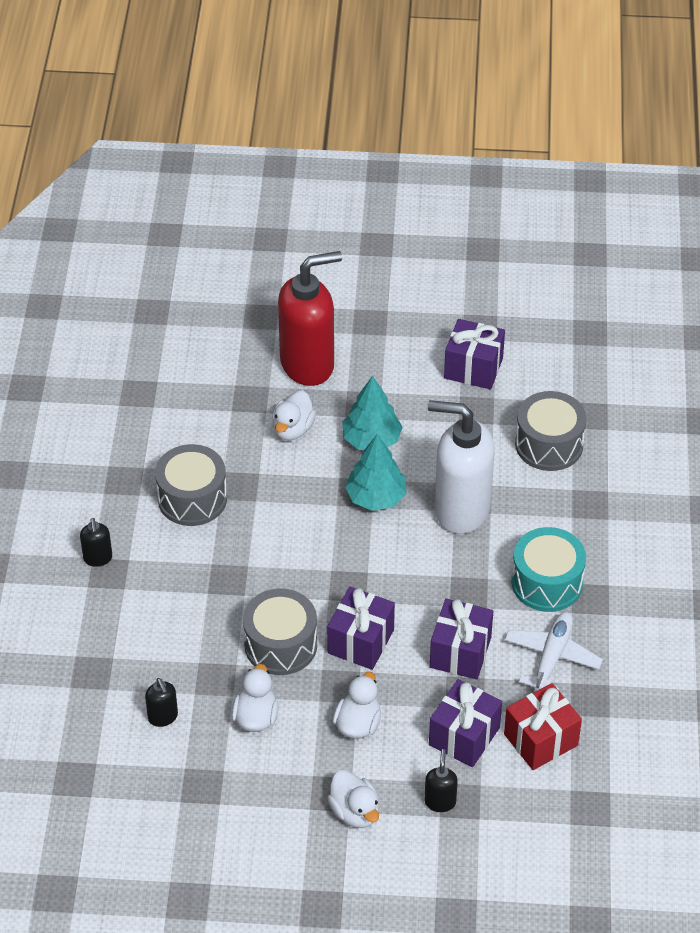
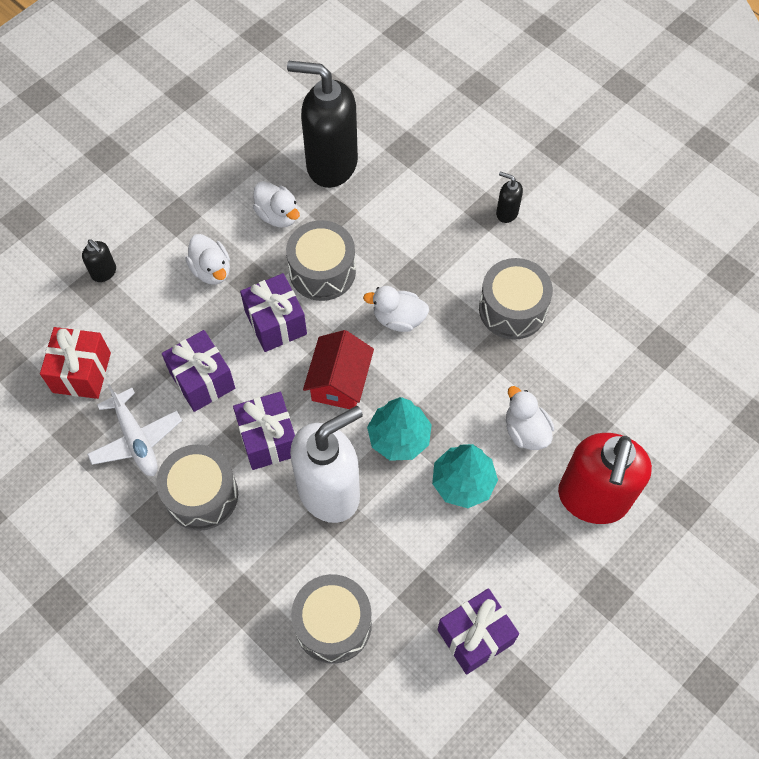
camera: 130 degrees right, 15 degrees up
black soap dispenser [145,678,178,727] -> black soap dispenser [287,61,358,188], size x2.39
white duck [327,770,379,828] -> white duck moved to [363,286,429,332]
purple gift [429,679,502,767] -> purple gift moved to [233,392,295,470]
turquoise drum [511,527,586,612] -> grey drum [156,444,238,531]
none -> red house [303,330,374,409]

